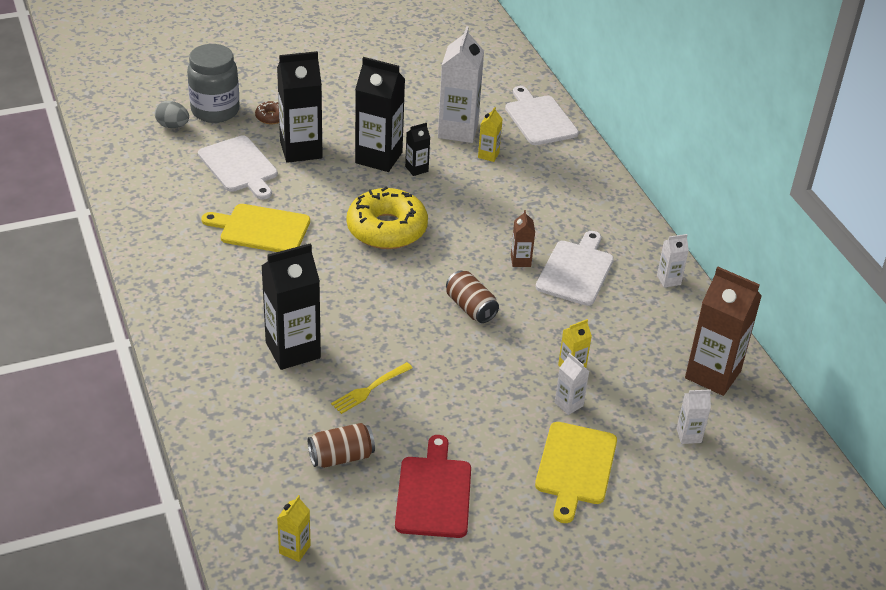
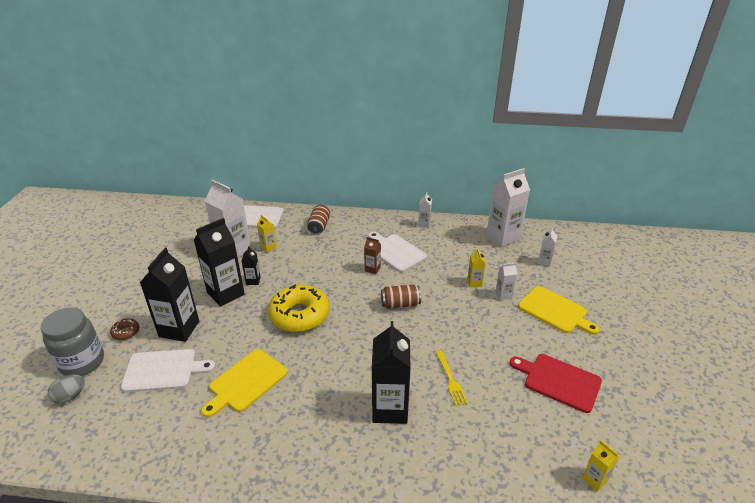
camera: 60 degrees left, 5 degrees down
brown can [308,423,375,468] -> brown can moved to [307,205,330,235]
brown carton [685,267,762,396] -> white carton [486,168,530,247]

